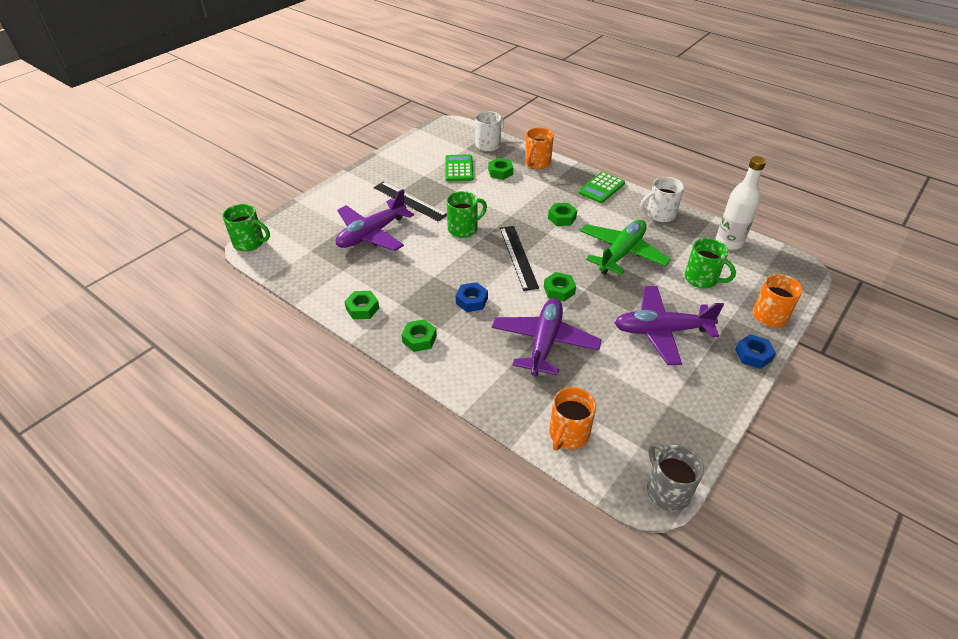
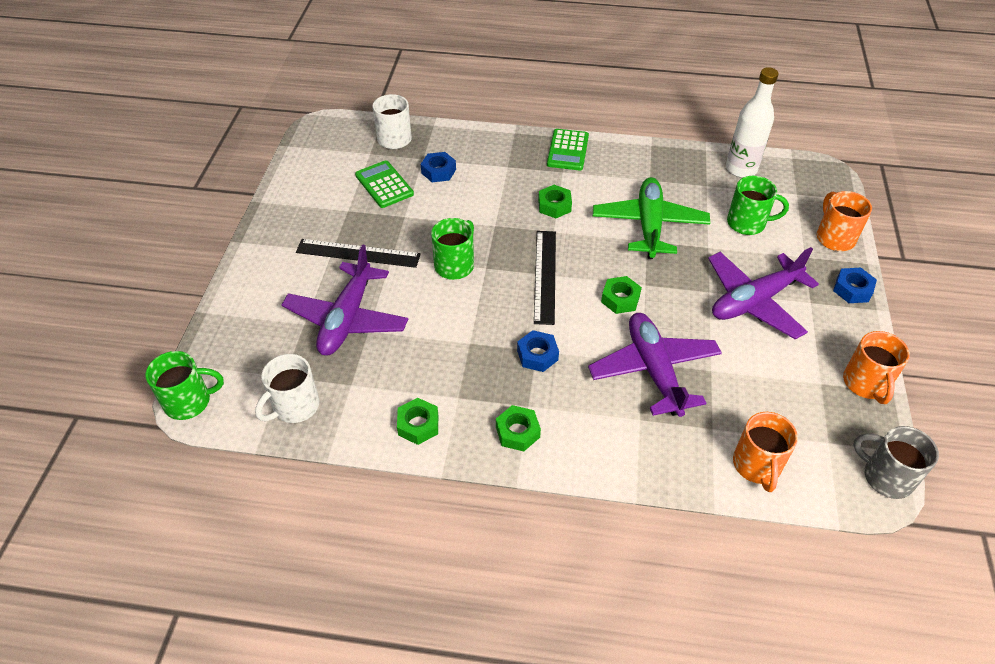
camera: 30 degrees left, 5 degrees up
green nut [488,158,513,180] -> blue nut [421,152,456,182]
black ruler [500,226,539,291] -> black ruler turned 45 degrees clockwise [534,231,556,325]
orange mug [525,128,554,169] -> orange mug moved to [843,331,910,404]
white mug [640,177,684,222] -> white mug moved to [255,354,319,423]

